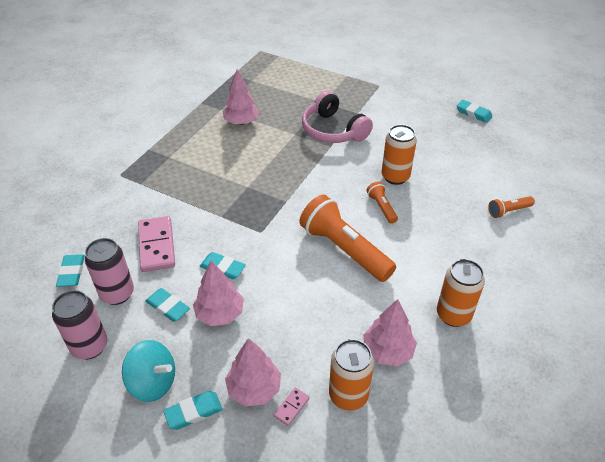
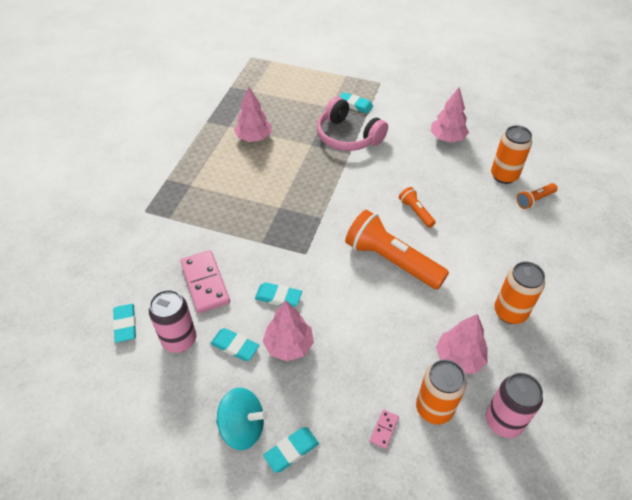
camera: 10 degrees left, 5 degrees up
pink can [52,290,107,359] -> pink can moved to [486,373,543,438]
pink tree [225,338,281,406] -> pink tree moved to [431,87,469,143]
orange can [382,124,417,185] -> orange can moved to [491,125,532,184]
turquoise eraser [457,100,493,123] -> turquoise eraser moved to [340,92,373,114]

